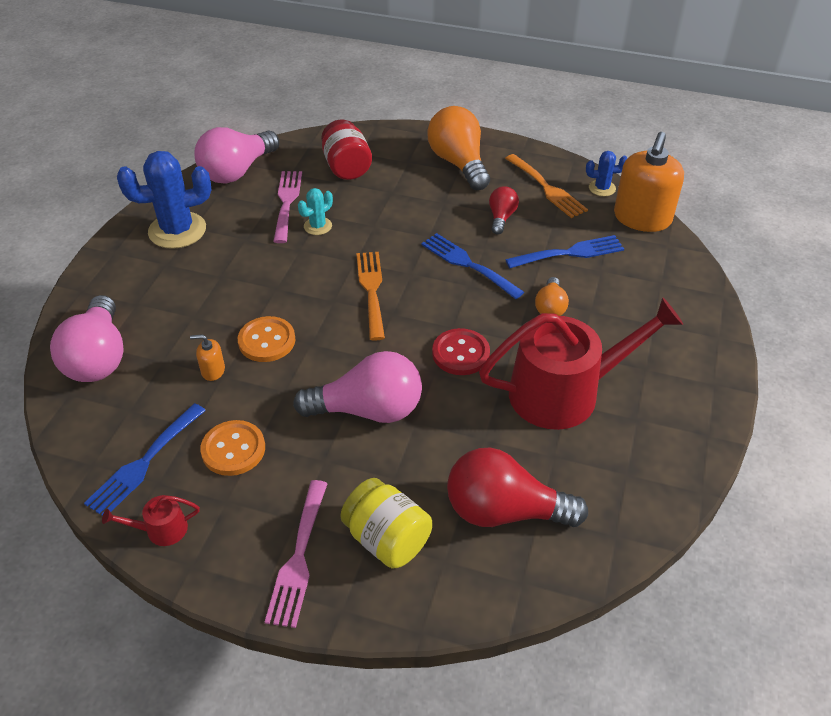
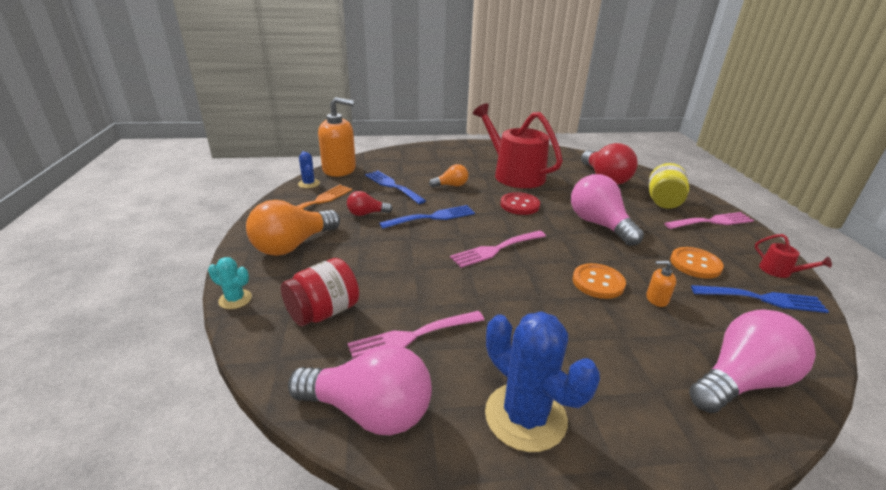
camera: 115 degrees left, 15 degrees down
orange soap dispenser [190,334,225,381] -> orange soap dispenser turned 120 degrees clockwise [646,261,676,307]
turquoise cactus [298,188,333,235] -> turquoise cactus moved to [208,257,252,309]
orange fork [356,252,385,341] -> pink fork [450,230,546,268]
blue fork [421,233,524,299] -> blue fork turned 135 degrees counterclockwise [379,205,475,229]

